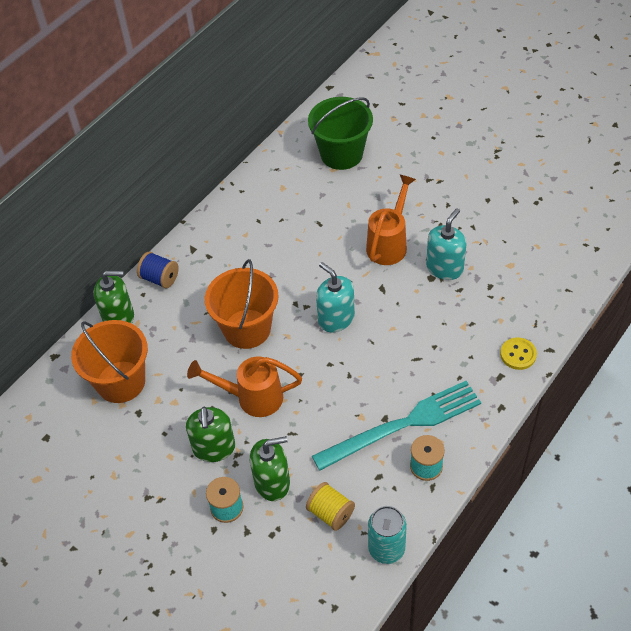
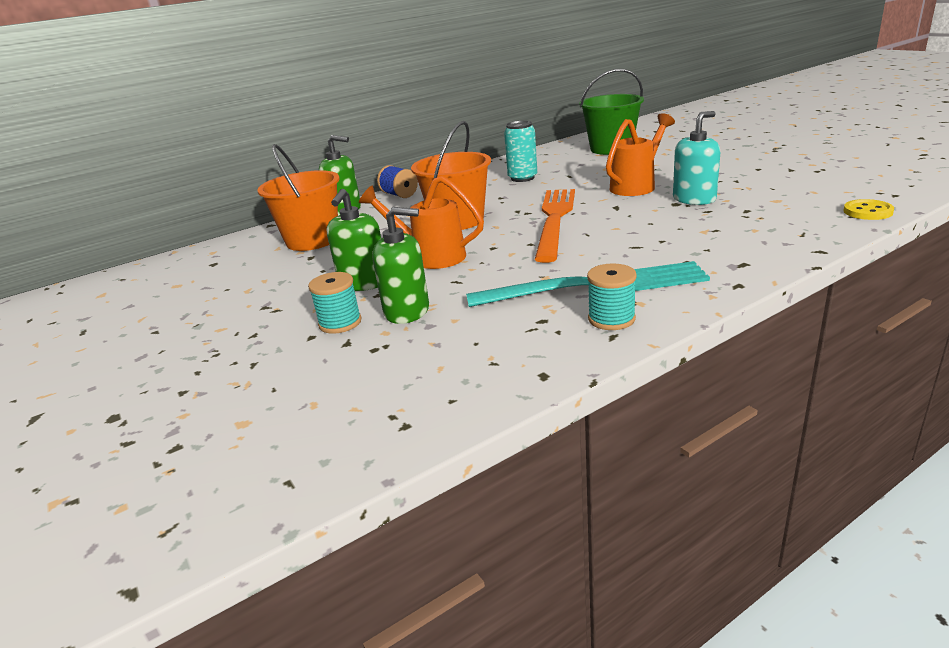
camera: 20 degrees right, 25 degrees down
yellow spool [306,482,355,531] -> none
turquoise soap dispenser [316,262,355,333] -> orange fork [535,189,575,263]
turquoise can [368,506,407,564] -> turquoise can moved to [504,120,537,182]
yellow button [500,337,537,370] -> yellow button moved to [843,199,894,220]

